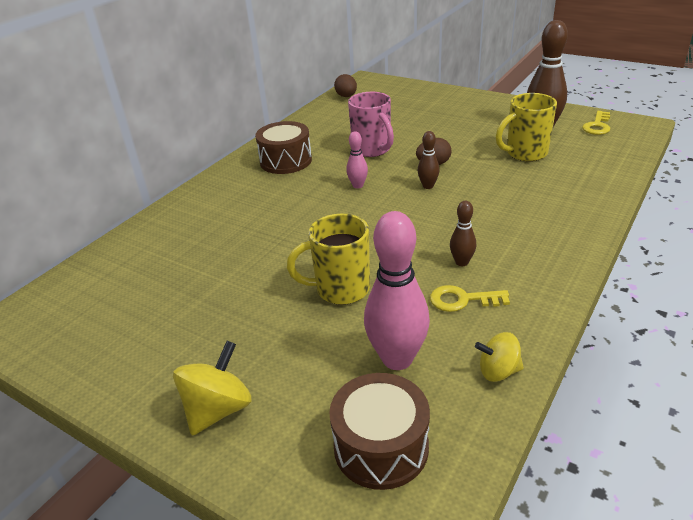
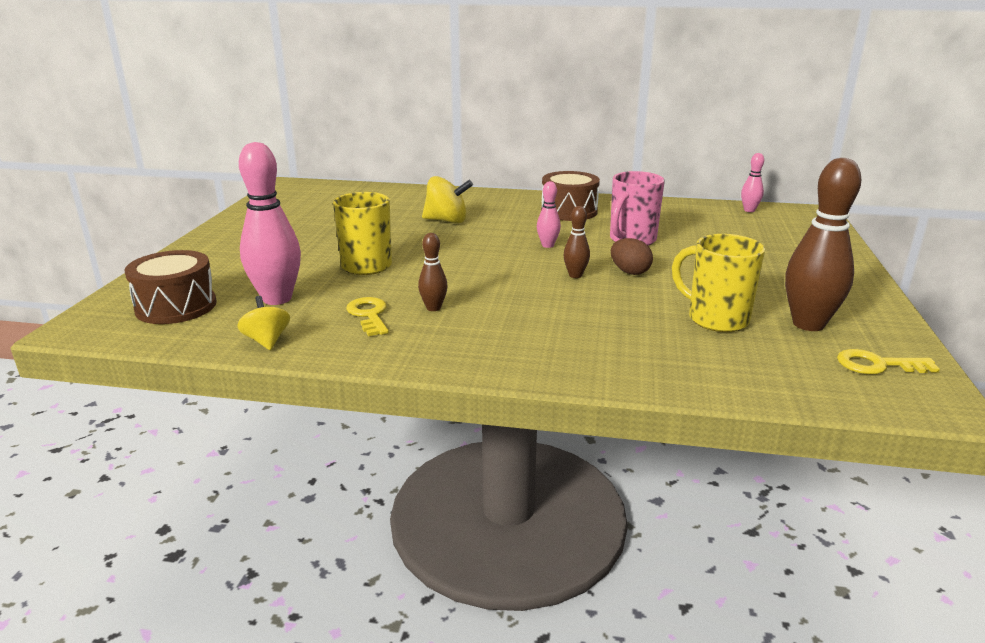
camera: 65 degrees right, 10 degrees down
yellow spinning top [173,341,252,435] -> yellow spinning top moved to [422,176,473,224]
brown egg [334,74,357,97] -> pink bowling pin [741,153,764,212]

